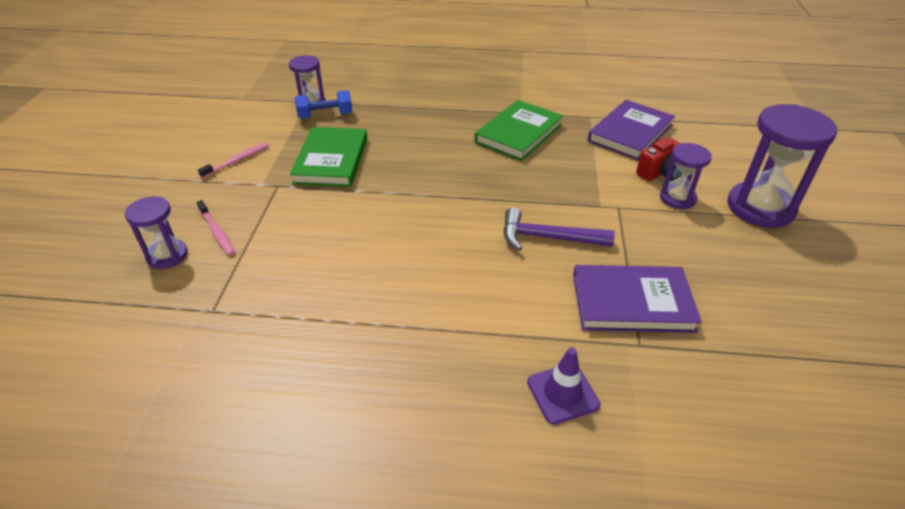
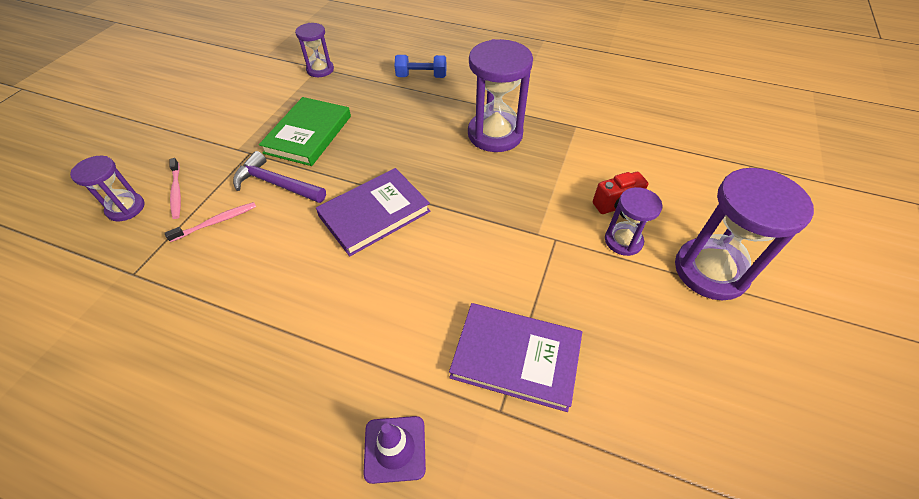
camera: 15 degrees right, 10 degrees up
pink toothbrush [198,142,269,178] -> pink toothbrush moved to [165,202,256,242]
blue dumbbell [295,90,352,119] -> blue dumbbell moved to [395,55,447,78]
green book [474,100,563,161] -> purple hourglass [468,39,533,152]
purple hammer [503,207,615,251] -> purple hammer moved to [233,151,326,203]
purple book [588,100,675,160] -> purple book moved to [316,168,430,256]

